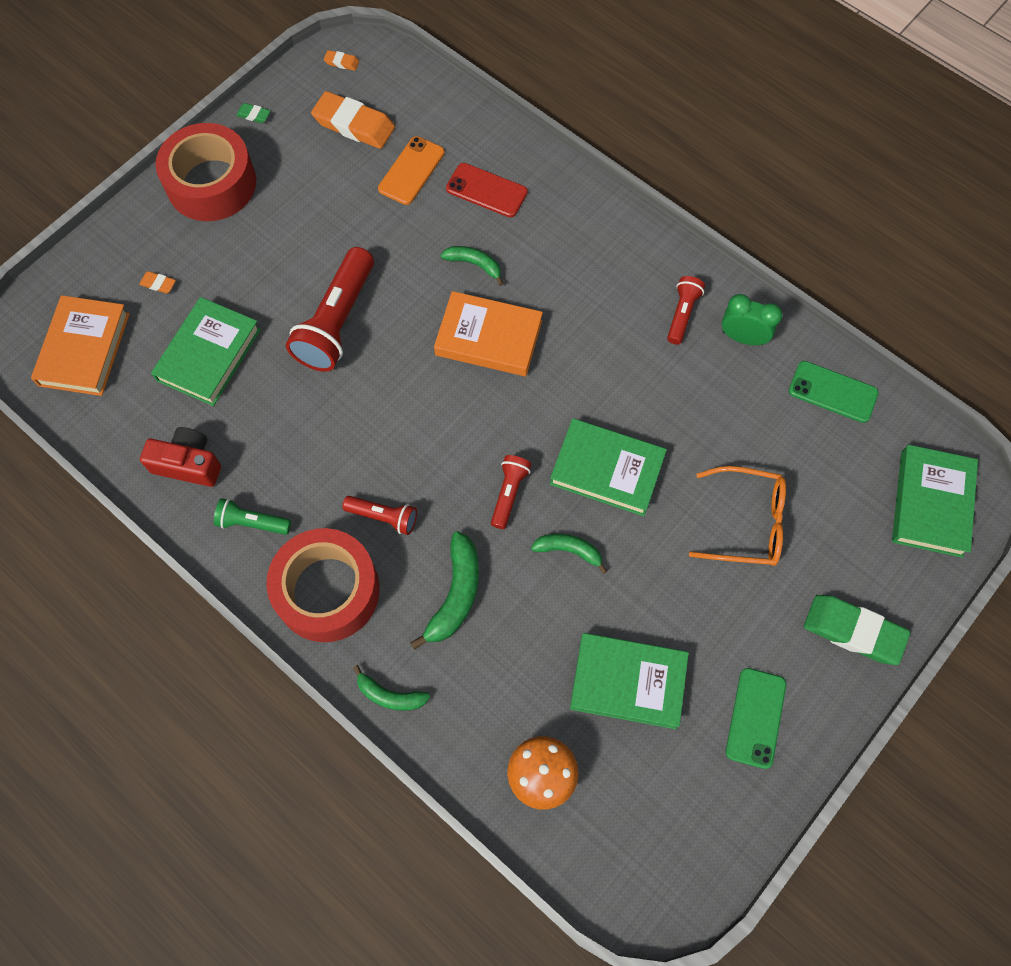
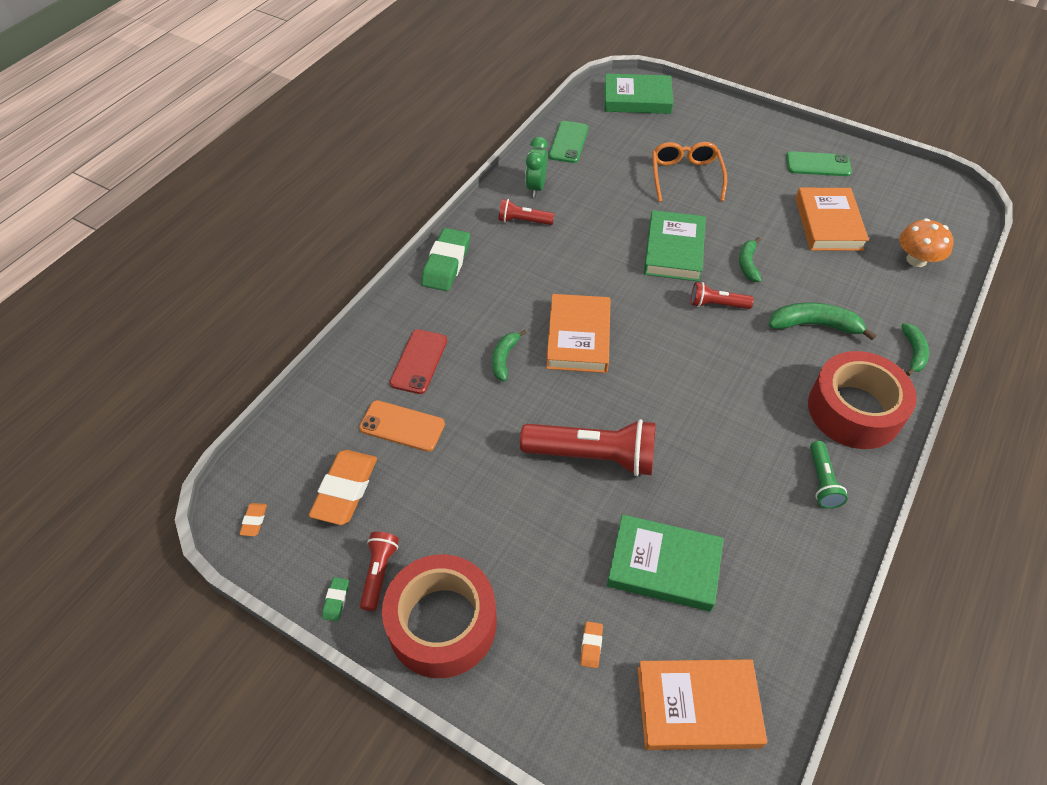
camera: 100 degrees left, 15 degrees down
red camera [140,427,221,487] -> none
red flashlight [342,496,417,535] -> red flashlight moved to [360,532,399,611]
green book [570,633,689,729] -> orange book [795,188,869,251]
green eraser [804,595,910,665] -> green eraser moved to [421,228,470,291]

